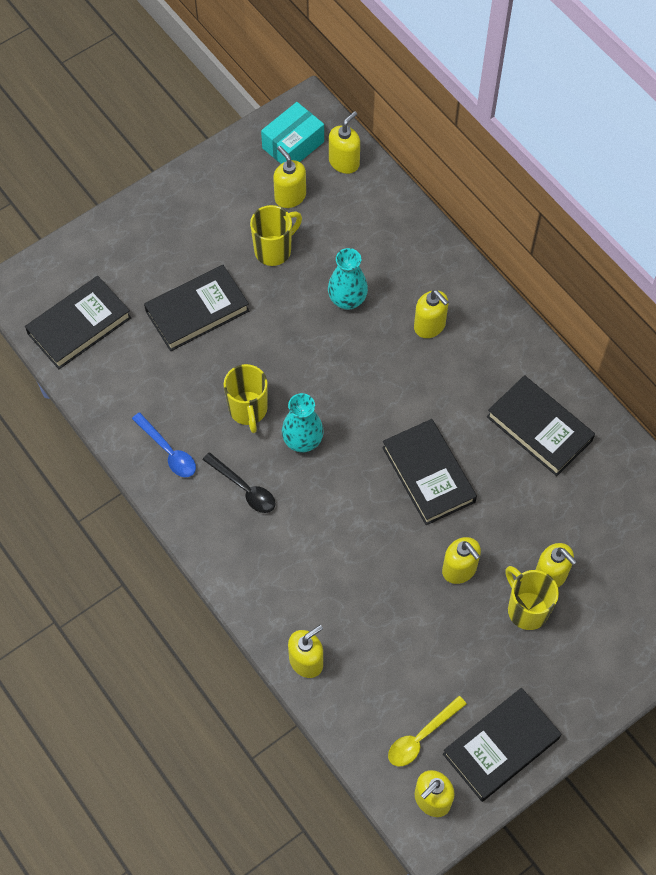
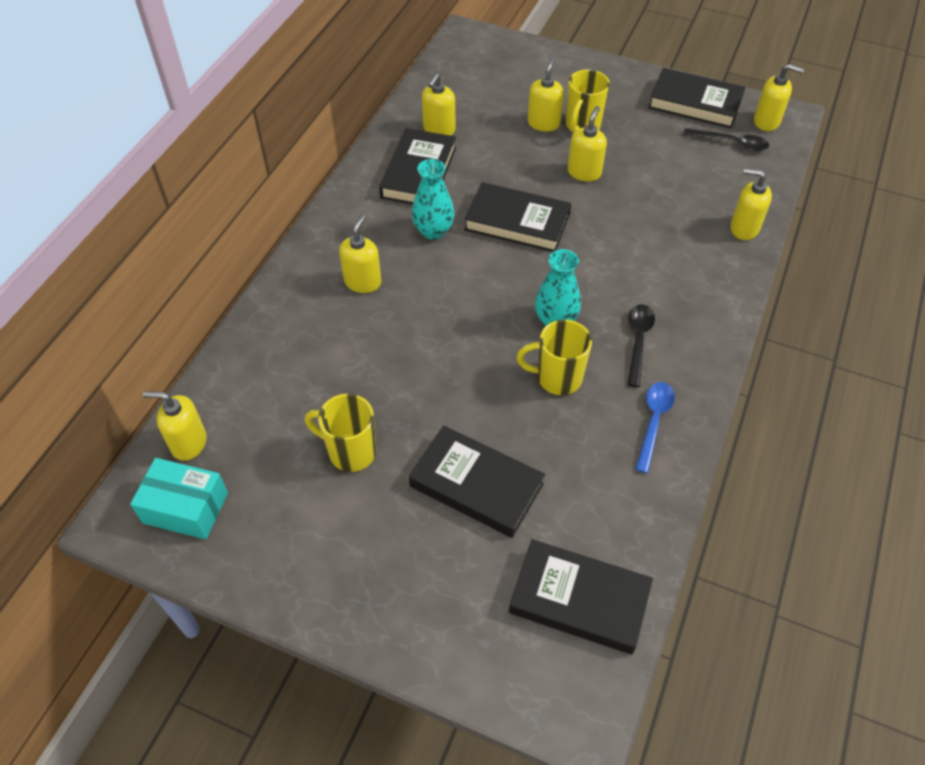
camera: 120 degrees left, 10 degrees down
yellow mug [224,364,268,433] -> yellow mug turned 135 degrees counterclockwise [516,320,592,395]
yellow soap dispenser [273,146,306,208] -> yellow soap dispenser moved to [422,73,455,136]
turquoise vase [328,248,368,310] -> turquoise vase moved to [412,159,455,240]
black book [382,419,477,525] -> black book turned 75 degrees clockwise [464,182,571,252]
yellow spoon [388,696,466,767] -> black spoon [683,128,769,151]

